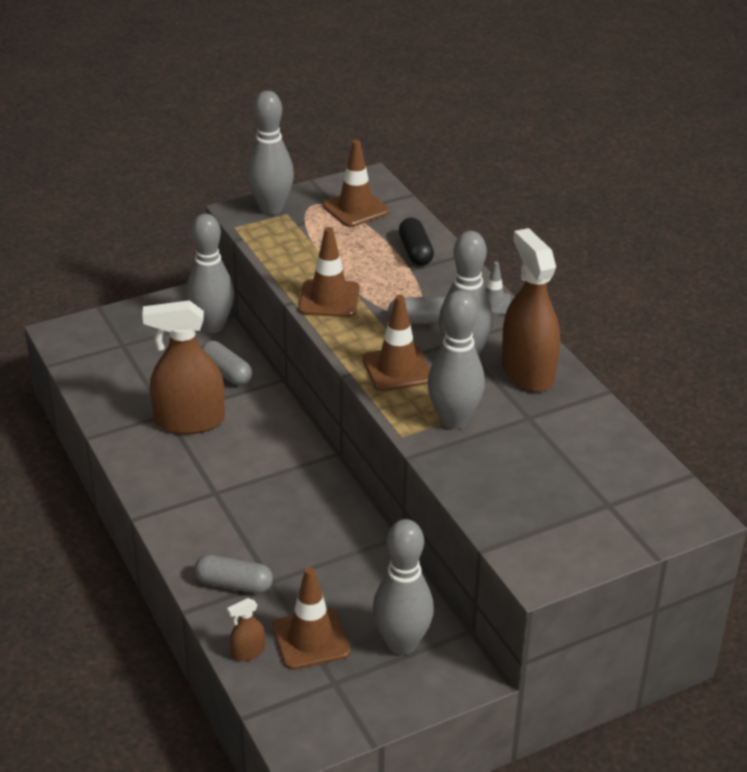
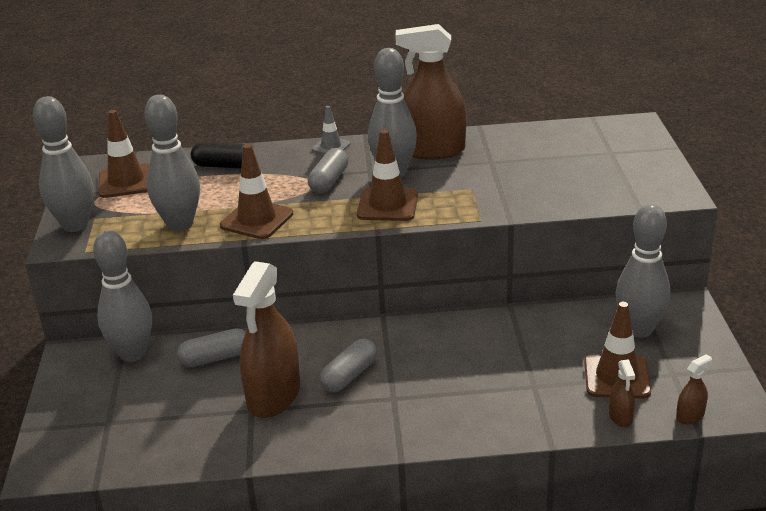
camera: 65 degrees left, 5 degrees down
grey capsule [194,555,273,593] -> grey capsule moved to [320,339,377,392]
grey bowling pin [428,290,485,429] -> grey bowling pin moved to [144,95,200,231]
none -> brown spray bottle [676,354,712,425]

